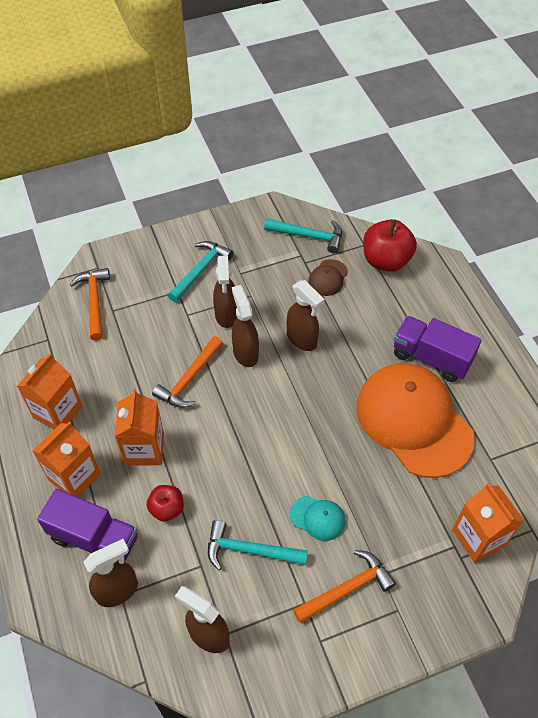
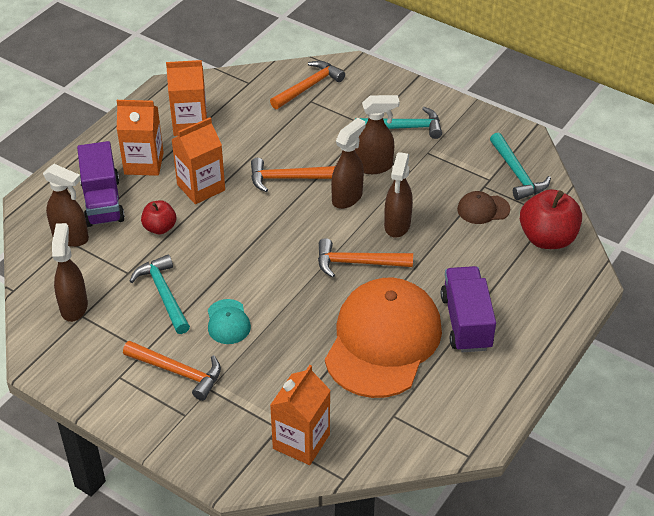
camera: 55 degrees right, 10 degrees down
brown spray bottle [213,255,237,328] -> brown spray bottle turned 150 degrees counterclockwise [355,95,400,174]
none -> orange hammer [318,238,413,277]

